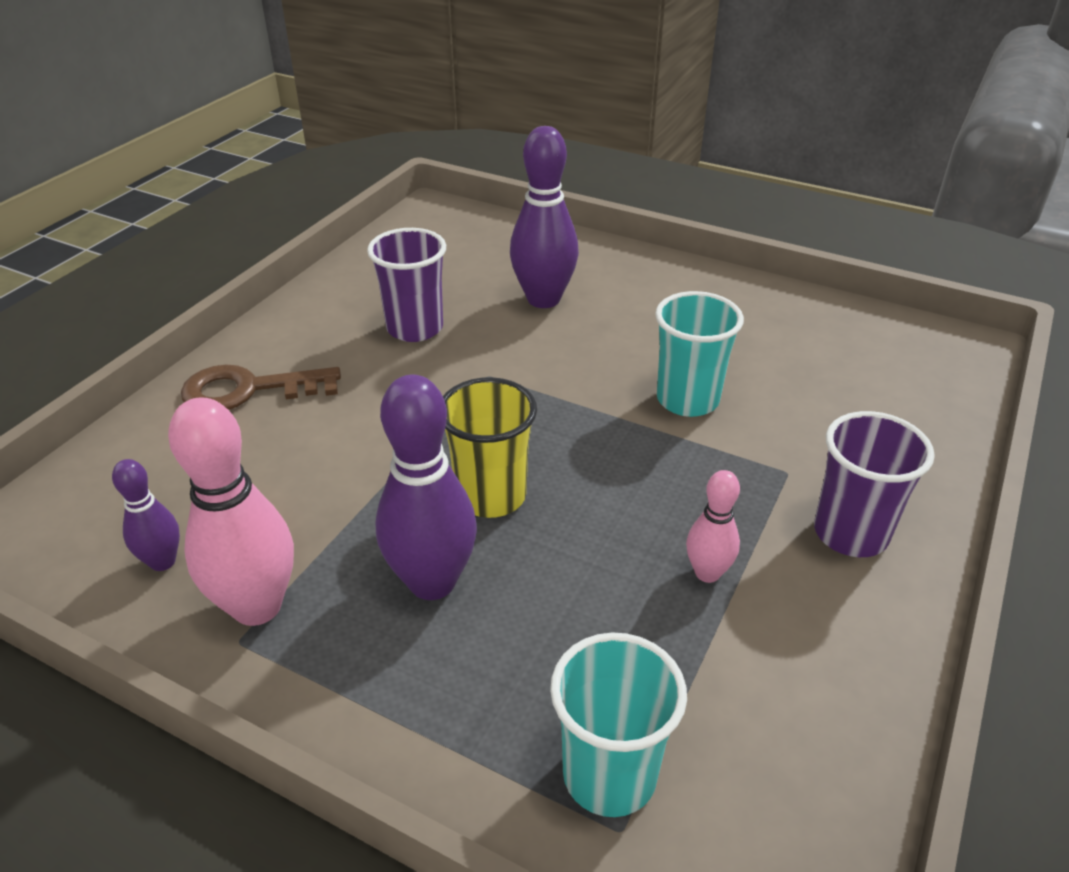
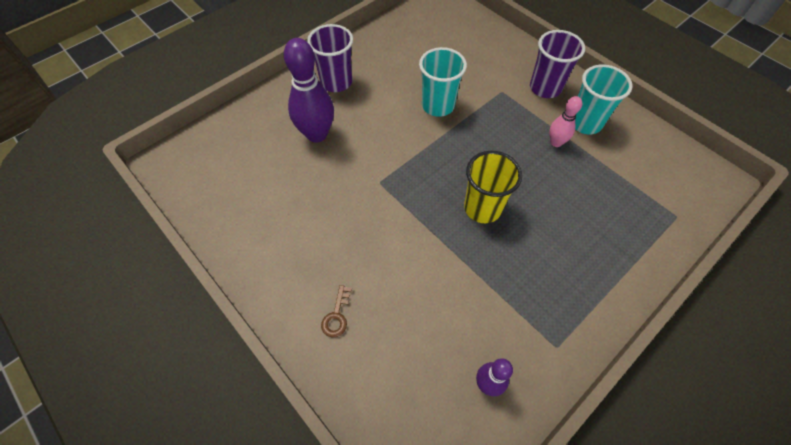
camera: 70 degrees left, 20 degrees up
pink bowling pin [168,397,294,626] -> none
brown key [181,365,341,410] -> brown key [321,285,352,337], size x0.50
purple cup [367,228,446,342] -> purple cup moved to [307,24,353,92]
purple bowling pin [376,374,477,600] -> none
turquoise cup [550,633,687,817] -> turquoise cup moved to [575,64,633,134]

